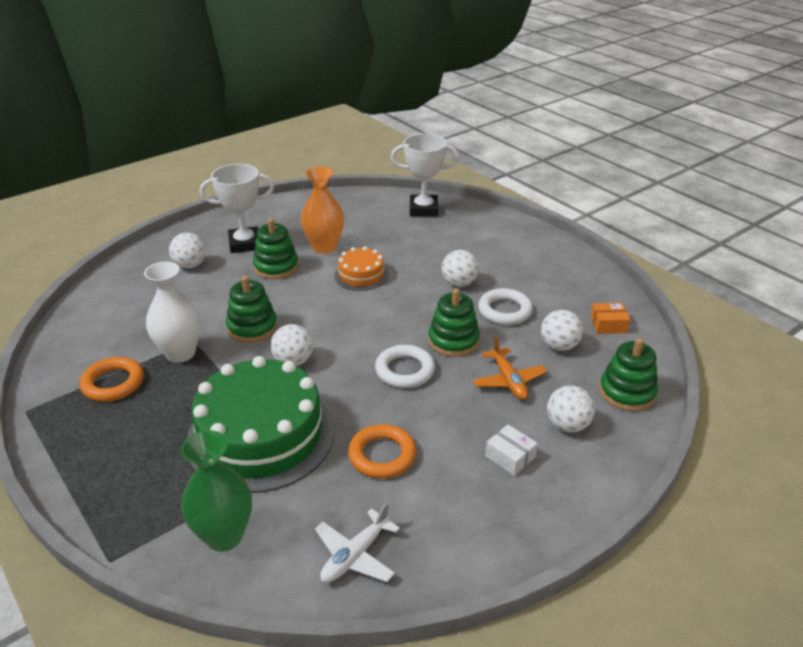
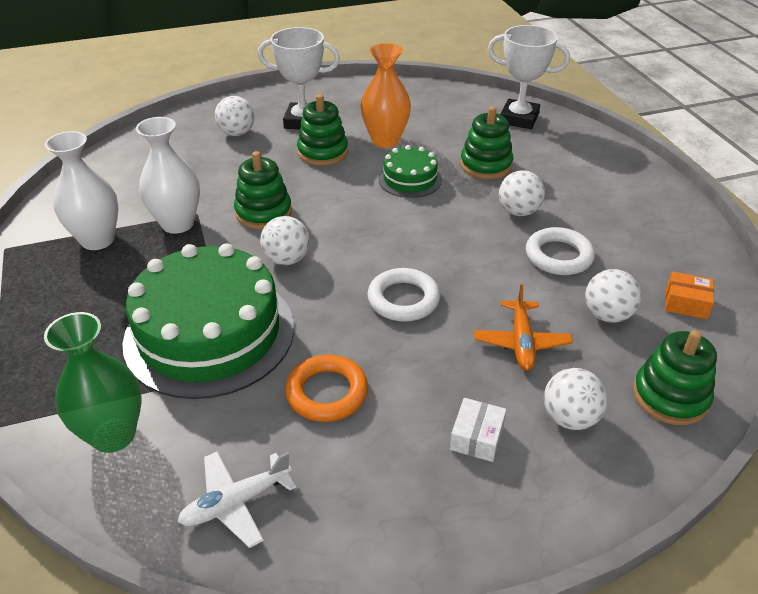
camera: 20 degrees right, 5 degrees up
orange ring [80,357,144,402] -> white vase [45,131,118,250]
orange cake [334,246,389,291] -> green cake [378,145,442,198]
green stacking toy [428,288,480,357] -> green stacking toy moved to [460,106,513,179]
white box [485,425,538,476] -> white box turned 45 degrees clockwise [450,398,507,462]

